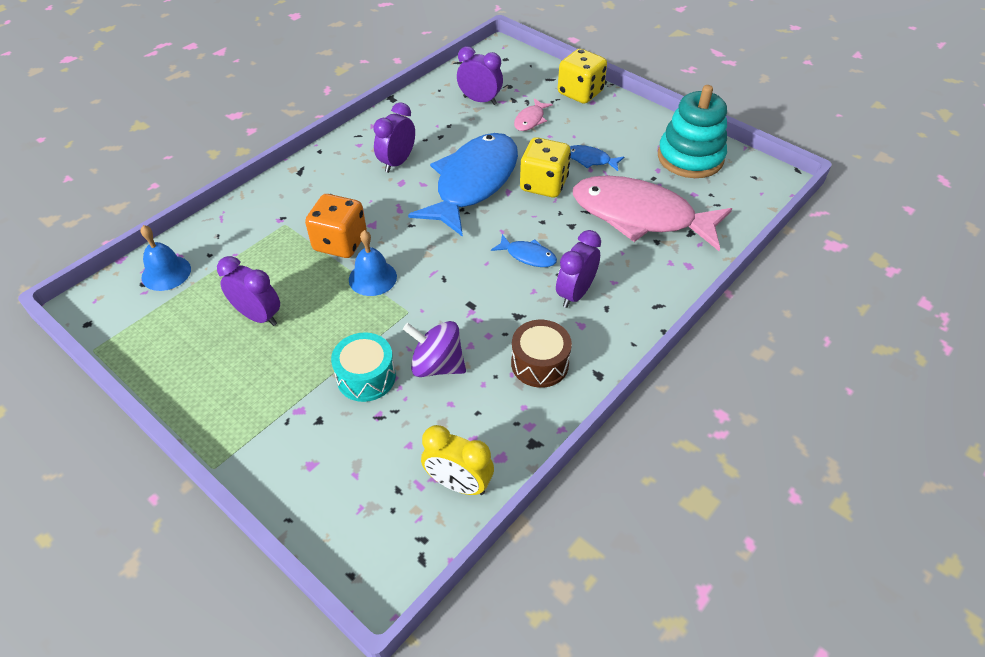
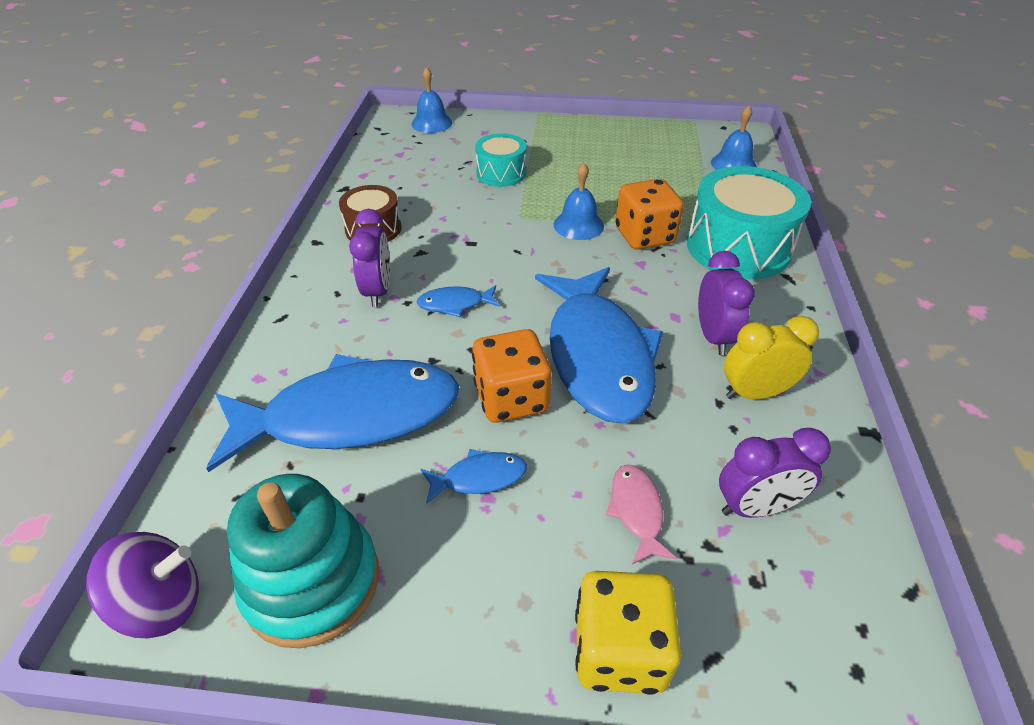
camera: 145 degrees right, 5 degrees down
purple clock [217,256,280,326] -> none
purple spinning top [403,321,466,377] -> purple spinning top moved to [86,532,199,638]
yellow clock [421,425,494,495] -> yellow clock moved to [724,316,819,400]
yellow dice [520,137,571,197] -> orange dice [472,329,552,423]
pink fish [573,175,732,251] -> blue fish [206,354,459,472]
none -> blue bell [412,67,452,133]
none -> turquoise drum [687,166,811,279]

